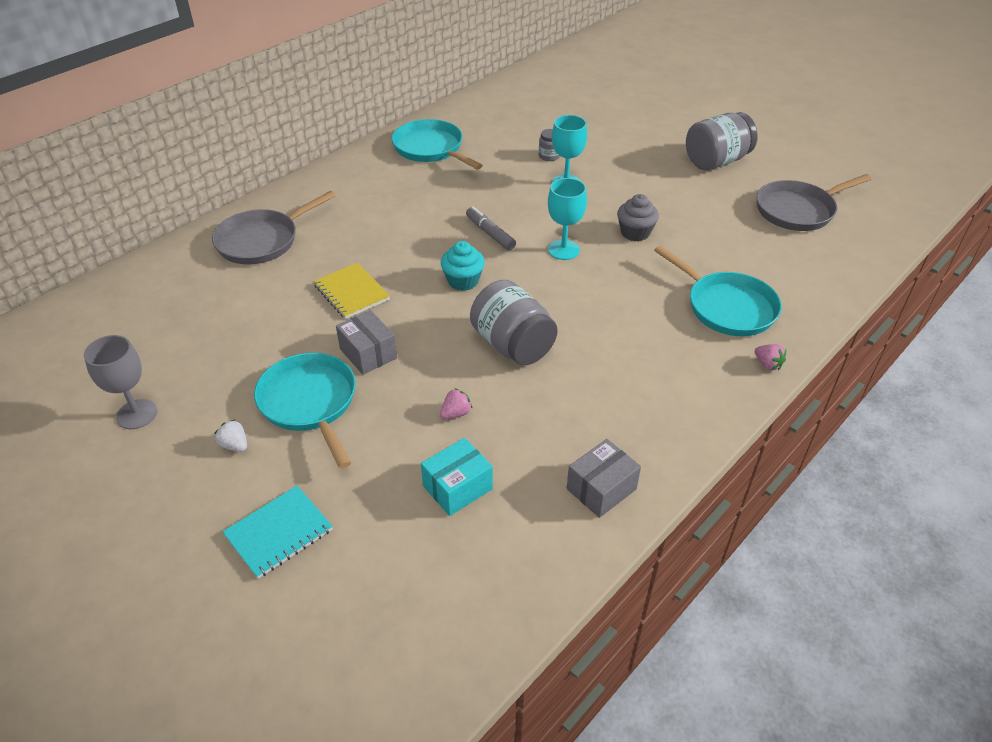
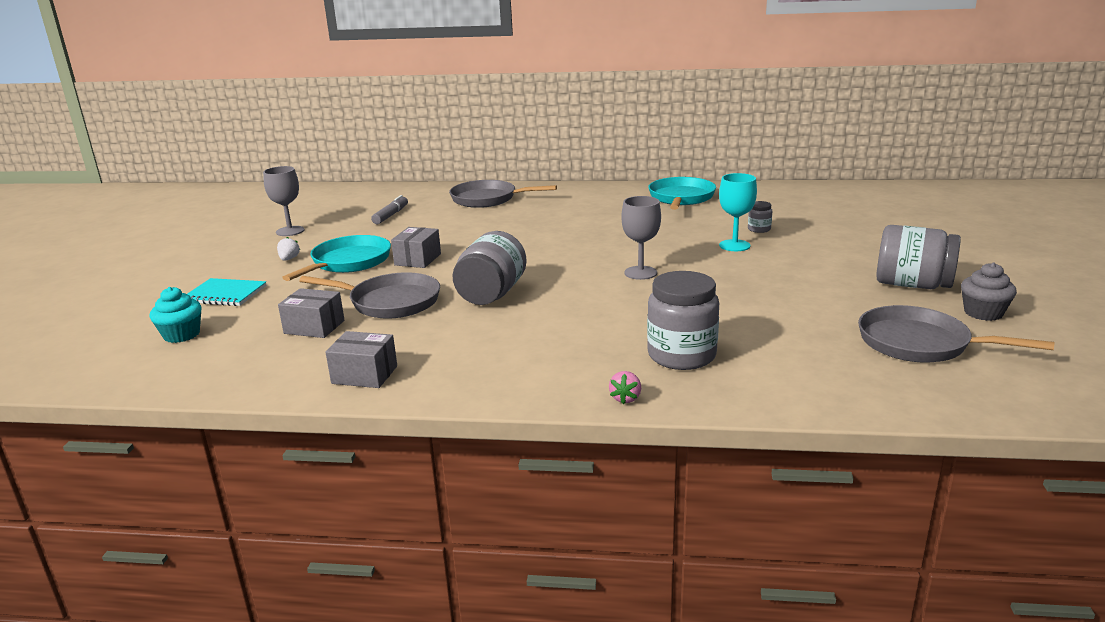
camera: 55 degrees right, 20 degrees down
yellow notebook [313,263,390,319] -> none
turquoise box [421,438,493,516] -> grey box [278,288,344,338]
pink strawberry [440,388,473,419] -> grey pan [299,272,440,319]
turquoise cupcake [441,241,485,291] -> turquoise cupcake moved to [150,287,202,343]
grey marker [466,207,516,251] -> grey marker moved to [371,195,408,224]
turquoise goblet [548,178,587,260] -> grey goblet [621,196,661,280]
grey cupcake [617,194,659,241] -> grey cupcake moved to [961,263,1017,321]
turquoise pan [654,245,782,336] -> grey jar [647,271,719,370]

